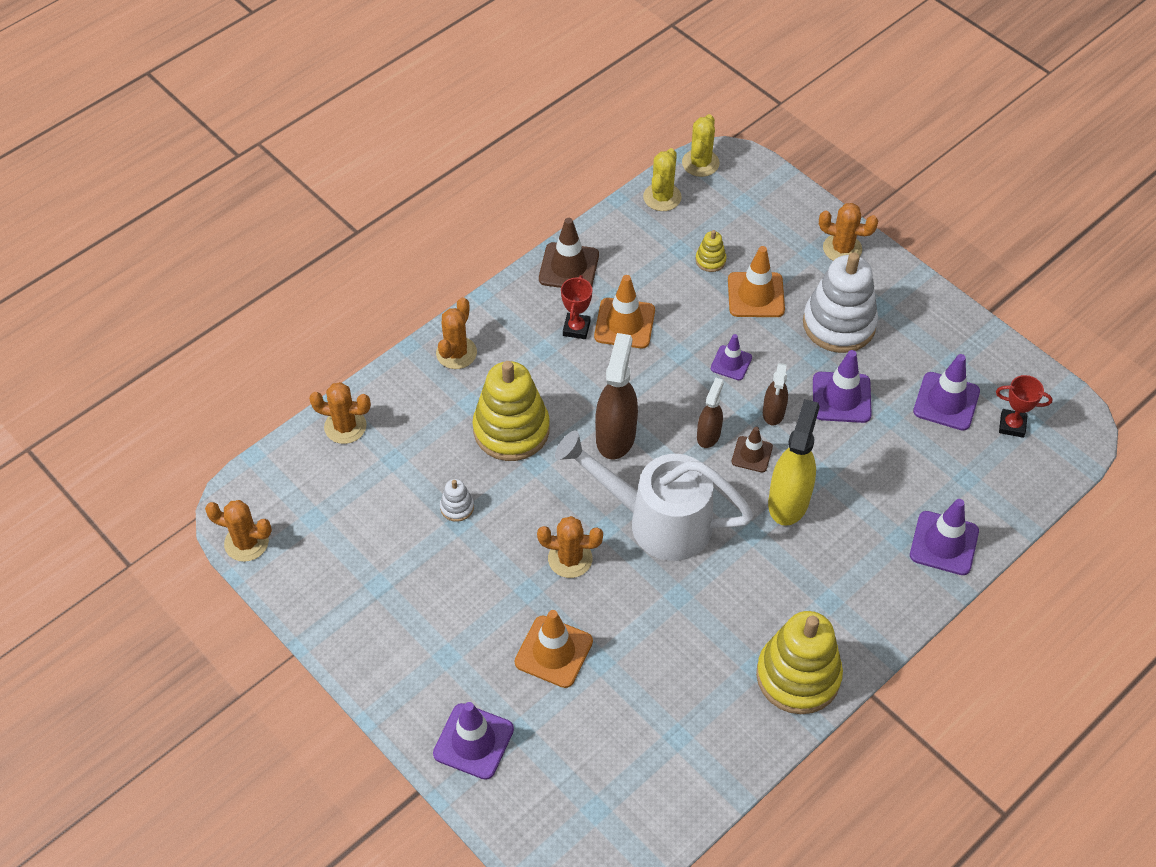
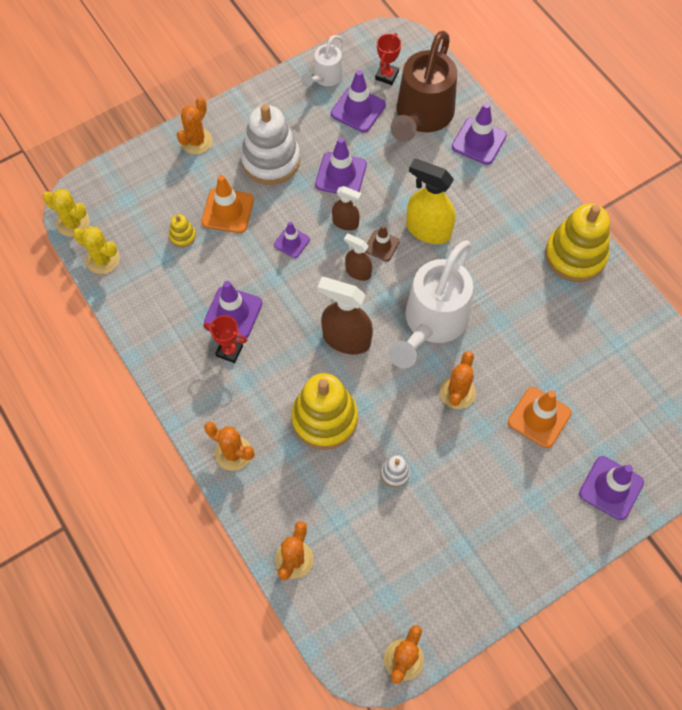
camera: 80 degrees left, 10 degrees up
brown traffic cone [539,218,599,288] -> none
orange traffic cone [594,275,655,348] -> purple traffic cone [204,281,262,339]
none -> white watering can [301,35,343,87]
none -> brown watering can [390,31,457,142]

